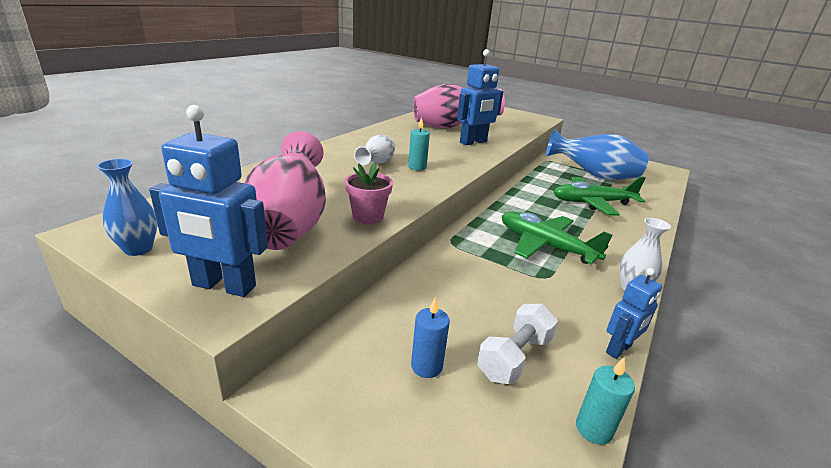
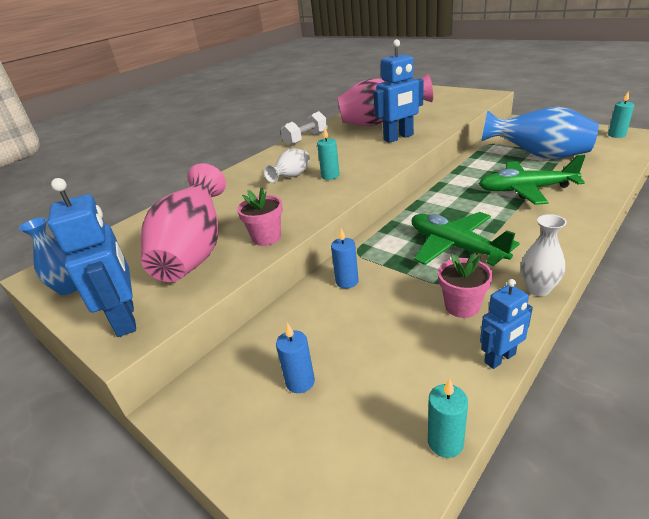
camera: 15 degrees right, 5 degrees up
blue robot [149,105,268,297] -> blue robot turned 135 degrees counterclockwise [48,178,136,337]
white dumbbell [477,304,558,384] -> white dumbbell moved to [281,111,328,146]
none -> blue candle [331,228,359,288]
none -> pink flower pot [438,253,493,318]
none -> turquoise candle [608,91,634,138]

